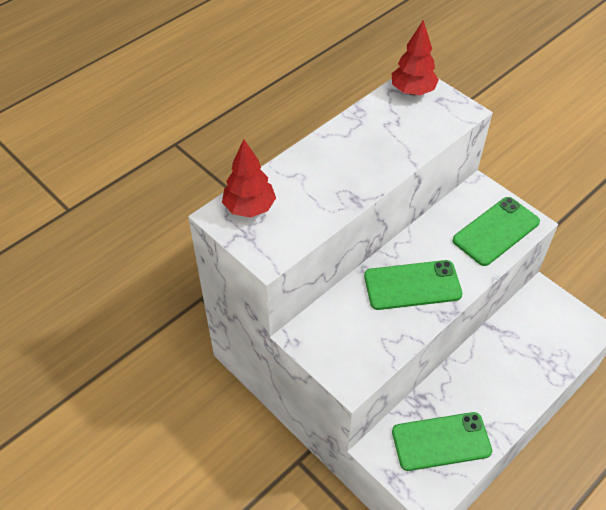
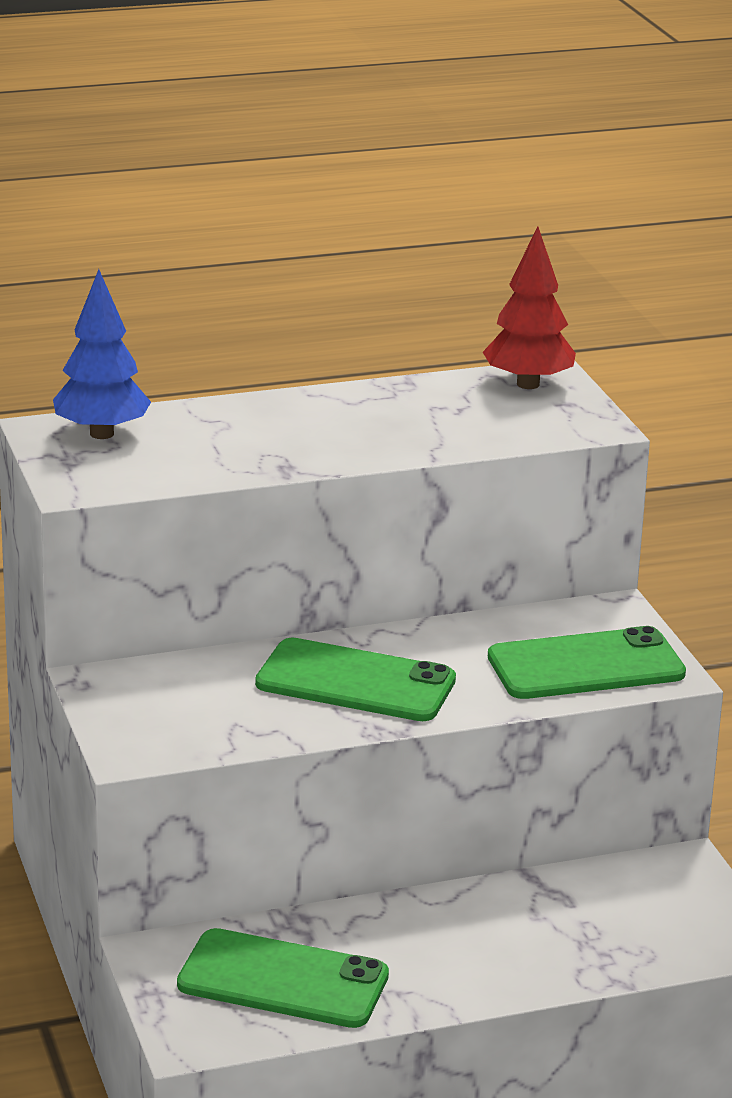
camera: 25 degrees right, 25 degrees down
red tree [222,139,276,218] -> blue tree [53,269,151,439]

